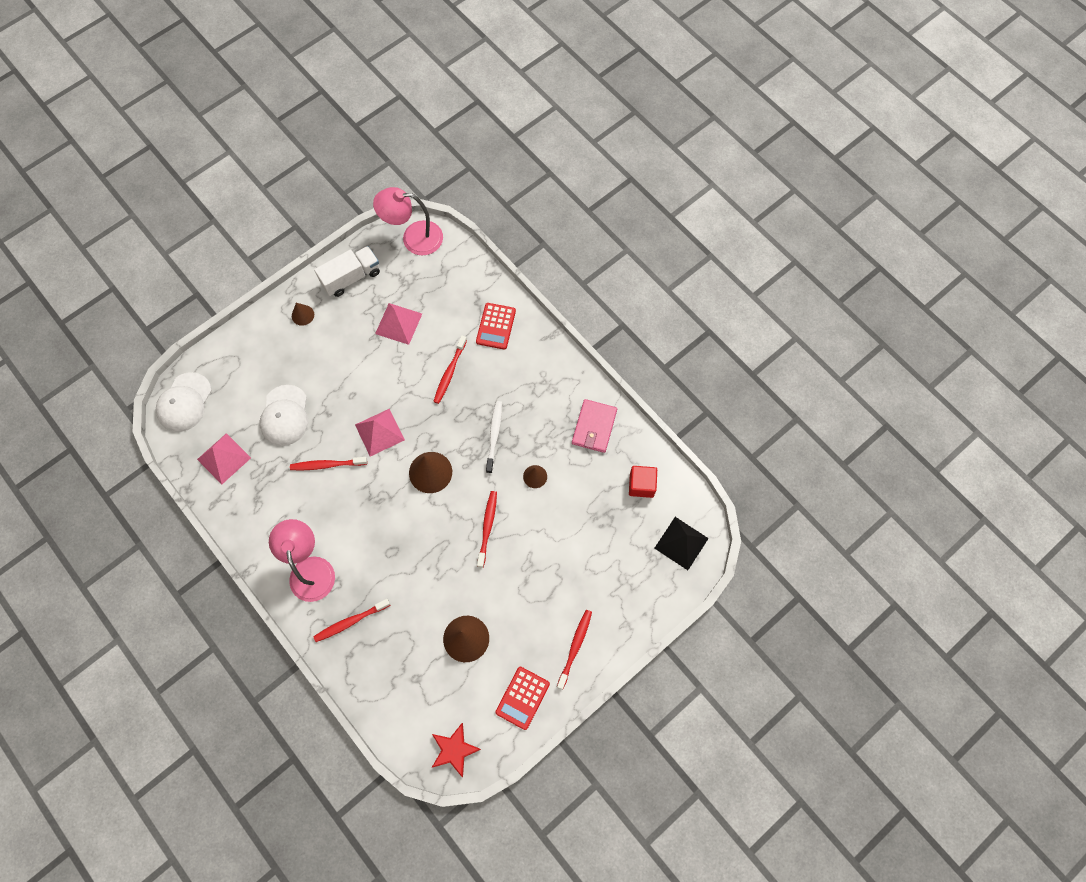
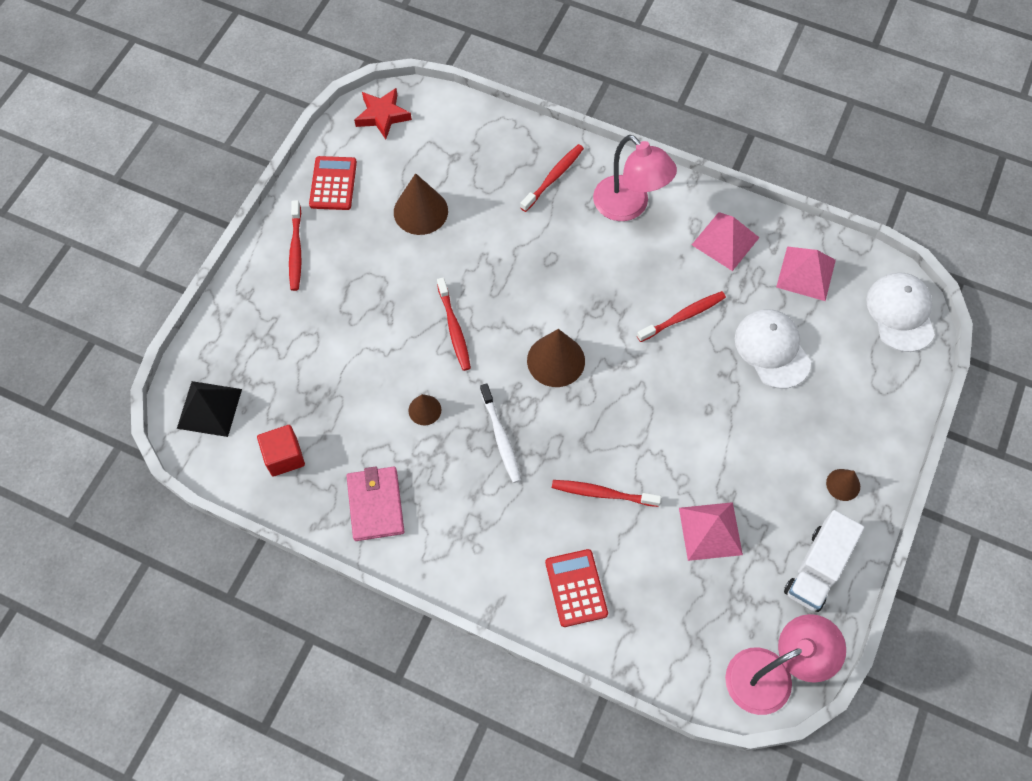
camera: 155 degrees right, 5 degrees down
pink pyramid [355,409,405,457] -> pink pyramid moved to [692,212,760,271]
red toothbrush [433,335,467,404] -> red toothbrush turned 75 degrees counterclockwise [552,480,661,507]

